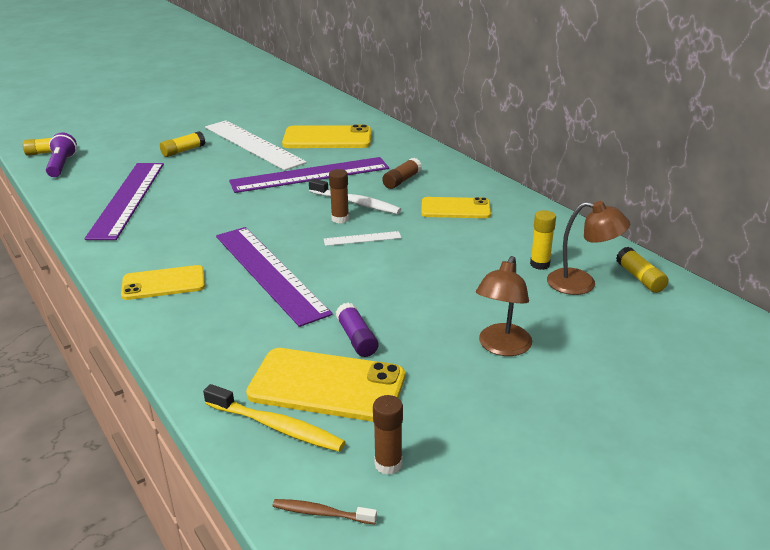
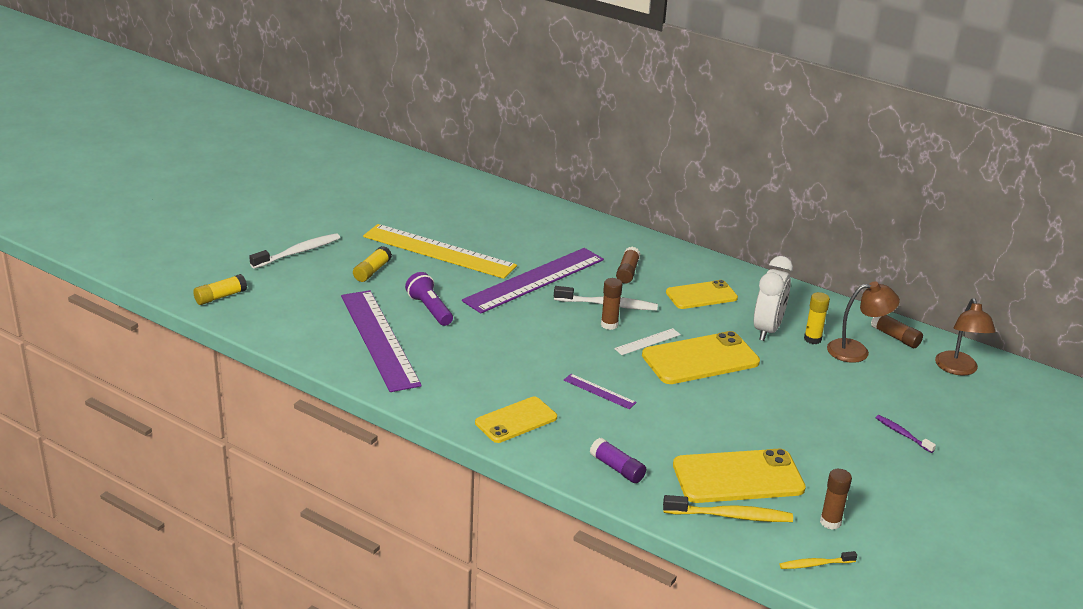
camera: 25 degrees left, 0 degrees up
purple flashlight [46,132,77,177] -> purple flashlight moved to [405,272,453,326]
white ruler [205,120,307,170] -> yellow ruler [363,224,517,279]
purple ruler [216,227,333,327] -> purple ruler [564,374,637,409], size x0.42
brown toothbrush [272,499,377,524] -> yellow toothbrush [780,551,857,569]
yellow phone [282,125,371,148] -> yellow phone moved to [642,331,760,384]
purple glue stick [336,303,378,357] -> purple glue stick moved to [590,438,646,483]
brown lamp [476,256,532,356] -> brown lamp moved to [935,298,996,375]
yellow glue stick [616,247,668,293] -> brown glue stick [871,315,923,348]
none -> white toothbrush [249,233,340,269]
none -> white clock [754,256,793,341]
none -> purple toothbrush [876,415,936,453]

